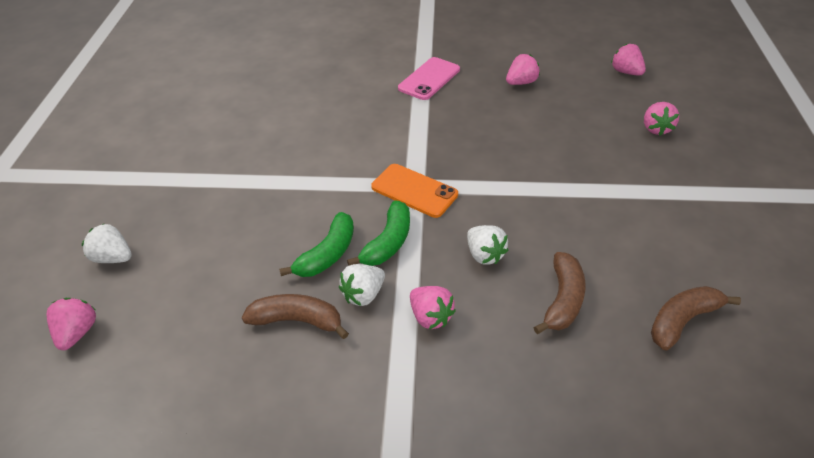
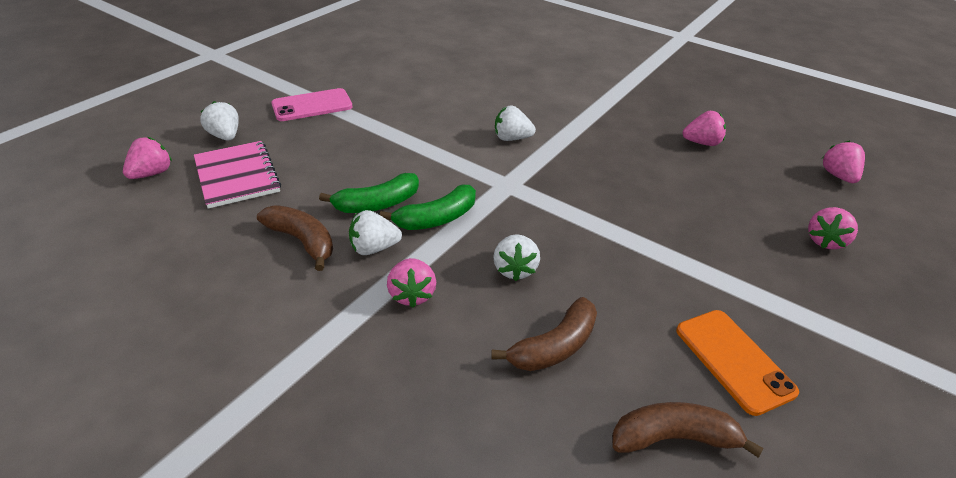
camera: 30 degrees right, 5 degrees down
orange phone [371,164,458,218] -> orange phone moved to [676,310,799,416]
pink phone [398,57,460,100] -> pink phone moved to [271,88,353,121]
none -> pink notebook [194,141,281,209]
none -> white strawberry [495,106,536,141]

